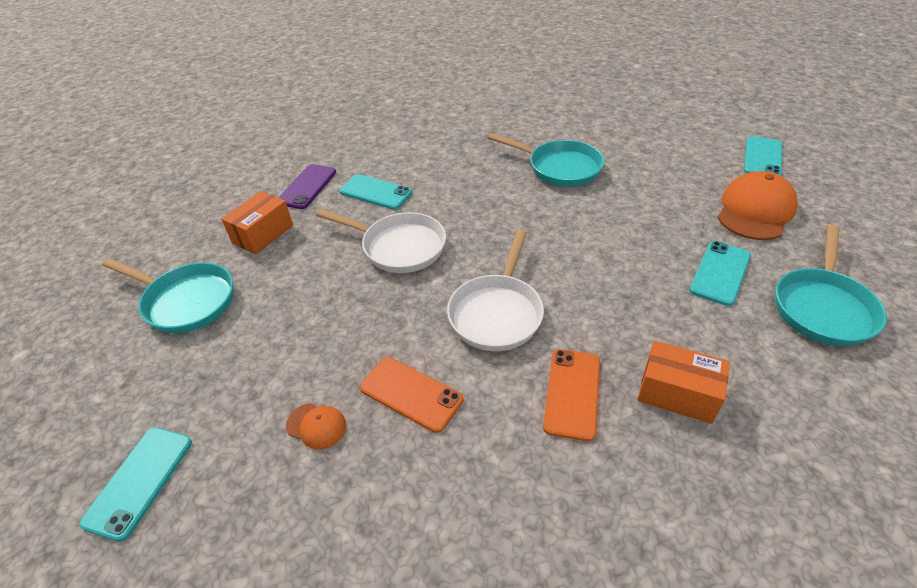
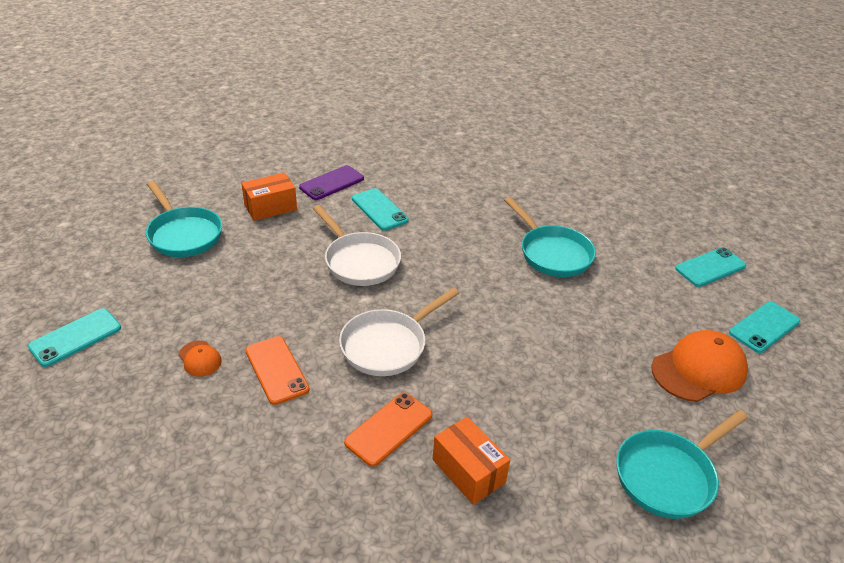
camera: 25 degrees right, 5 degrees down
turquoise phone [689,241,751,306] -> turquoise phone moved to [675,247,746,287]

